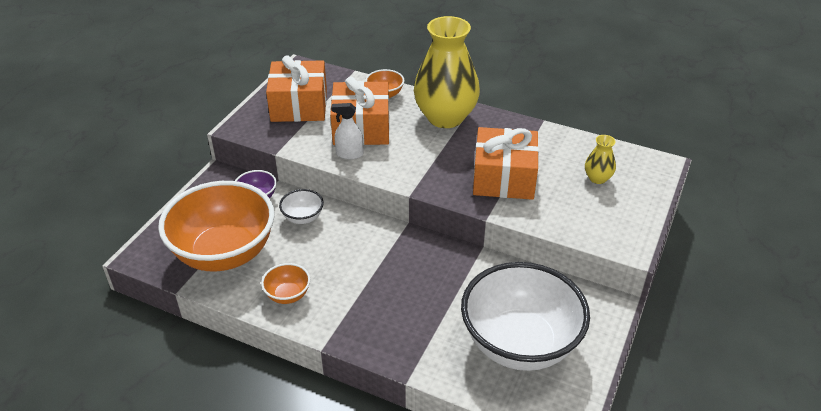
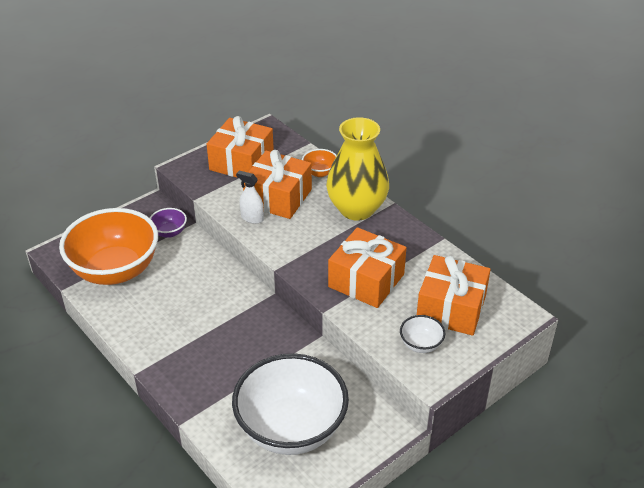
camera: 25 degrees right, 0 degrees up
orange bowl [261,263,310,304] -> none
white bowl [279,189,324,224] -> white bowl moved to [400,315,445,353]
yellow vase [585,135,616,184] -> orange gift [417,255,491,336]

